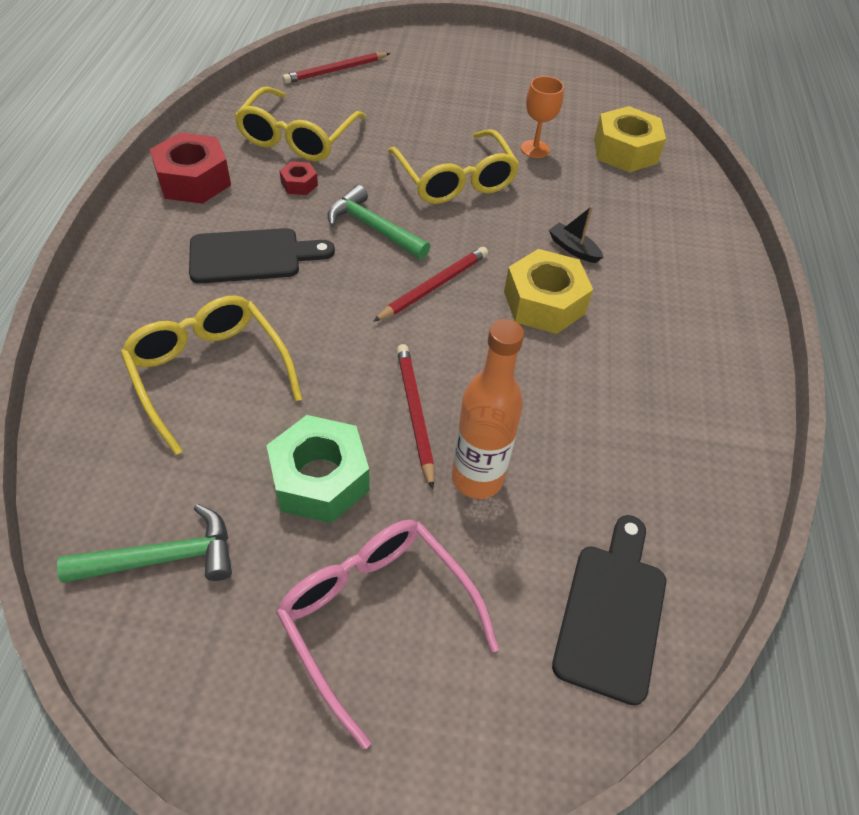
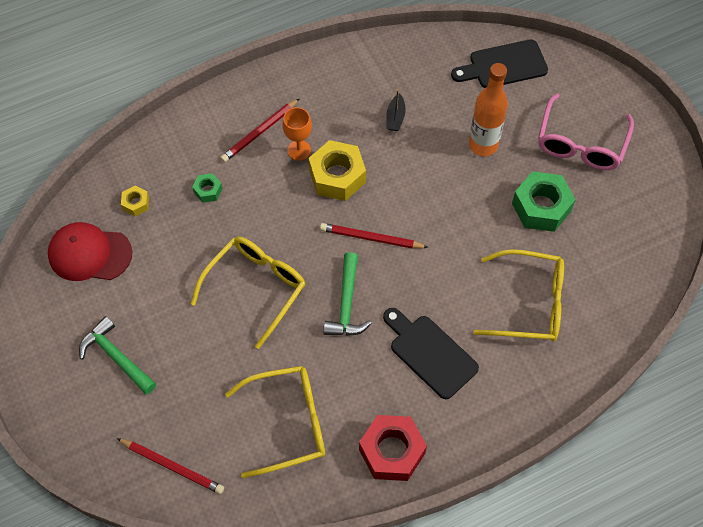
camera: 120 degrees left, 10 degrees up
green hammer [57,504,232,583] -> green hammer moved to [79,316,156,394]
yellow glasses [121,296,303,455] -> yellow glasses turned 105 degrees counterclockwise [473,249,564,342]
red nut [280,161,318,195] -> none
red pencil [397,344,434,490] -> red pencil moved to [220,98,300,162]
orange goblet [521,76,564,158] -> orange goblet moved to [282,107,312,161]
black boat [549,206,603,263] -> black boat moved to [386,89,406,131]
yellow nut [594,106,666,172] -> yellow nut [121,186,149,216], size x0.49
none -> red cap [48,222,132,281]
none -> green nut [192,173,222,203]

